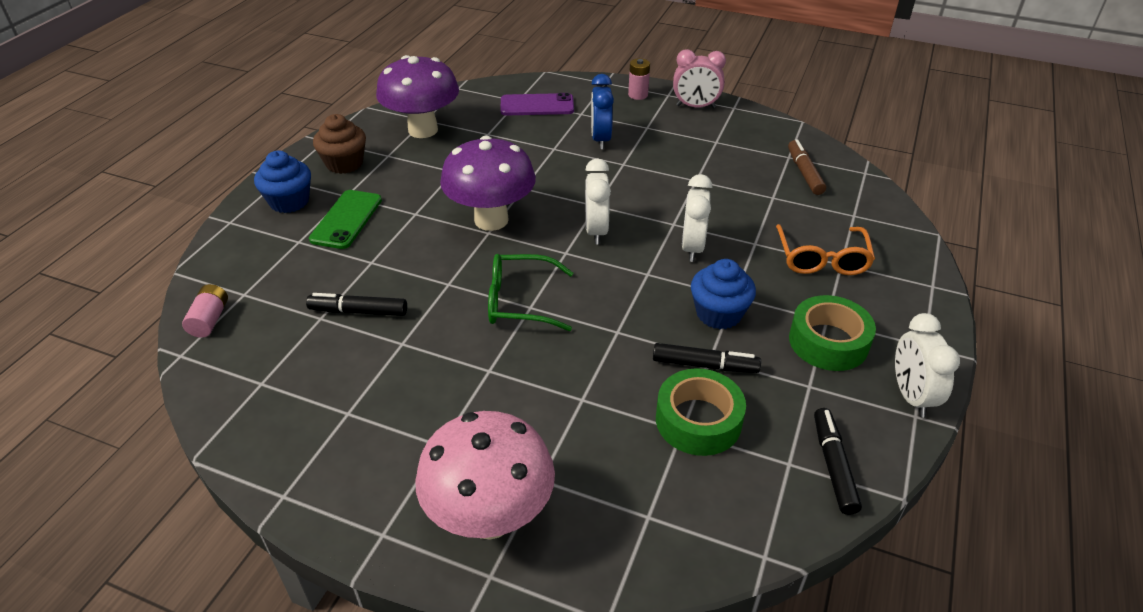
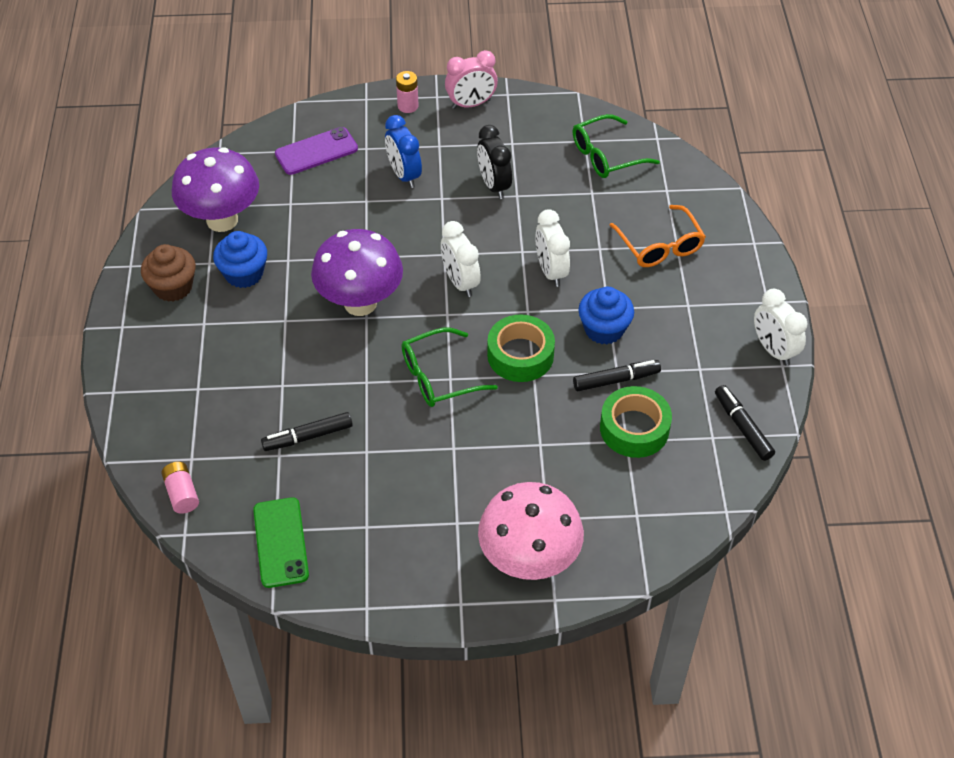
camera: 25 degrees left, 10 degrees up
blue cupcake [254,150,311,213] -> blue cupcake moved to [213,231,267,288]
green phone [309,190,382,249] -> green phone moved to [253,497,309,588]
brown marker [788,139,826,195] -> green glasses [573,114,660,178]
green tape [789,295,876,371] -> green tape moved to [487,314,555,382]
none -> black clock [477,125,512,199]

